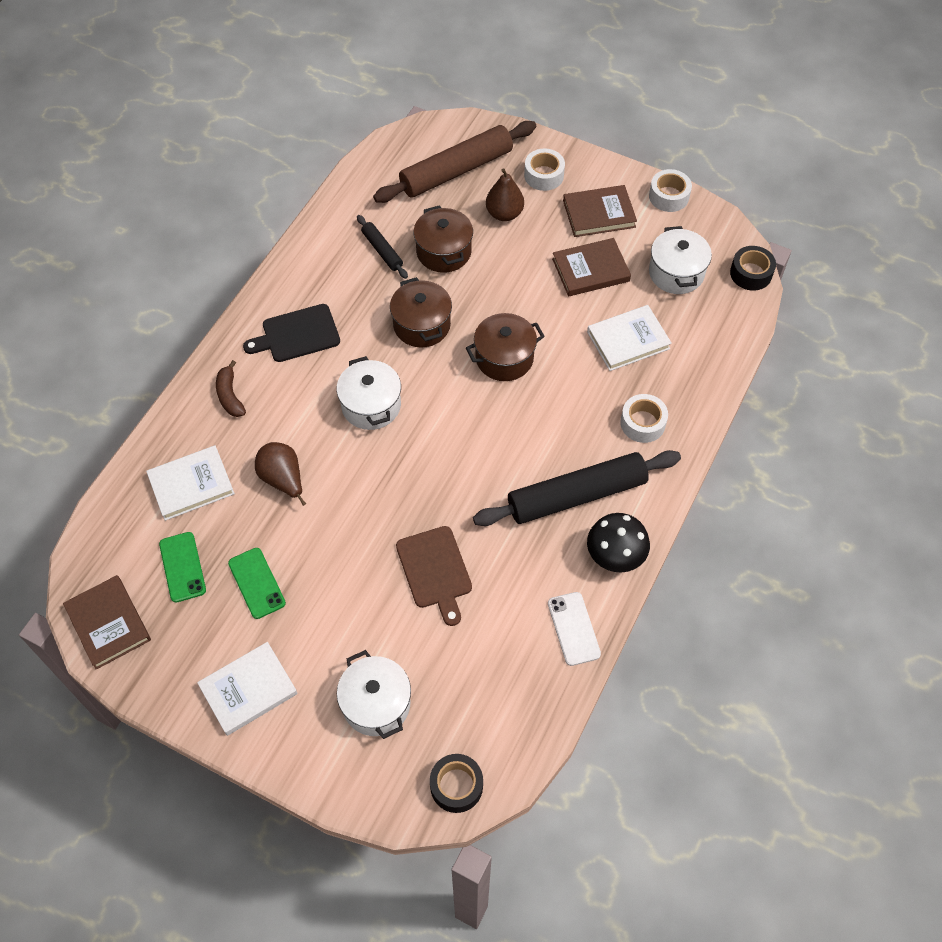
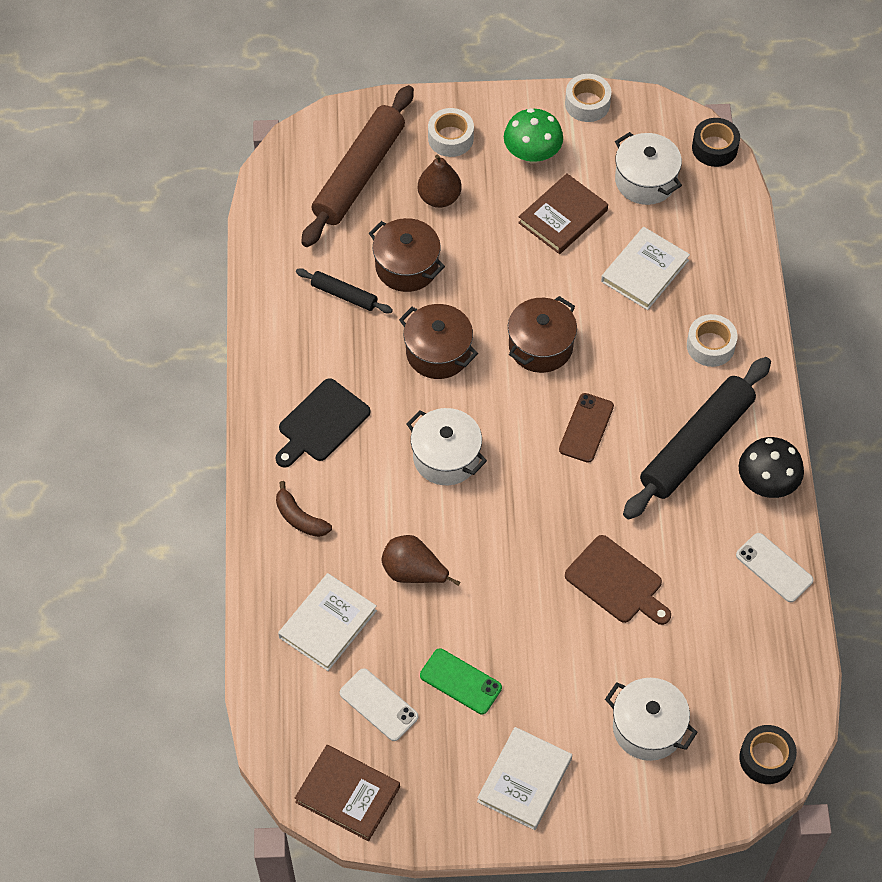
camera: 30 degrees left, 0 degrees up
green phone [159,532,206,602] -> white phone [340,668,418,741]
brown book [563,185,637,237] -> green mushroom [504,108,563,164]
none -> brown phone [559,393,614,463]

